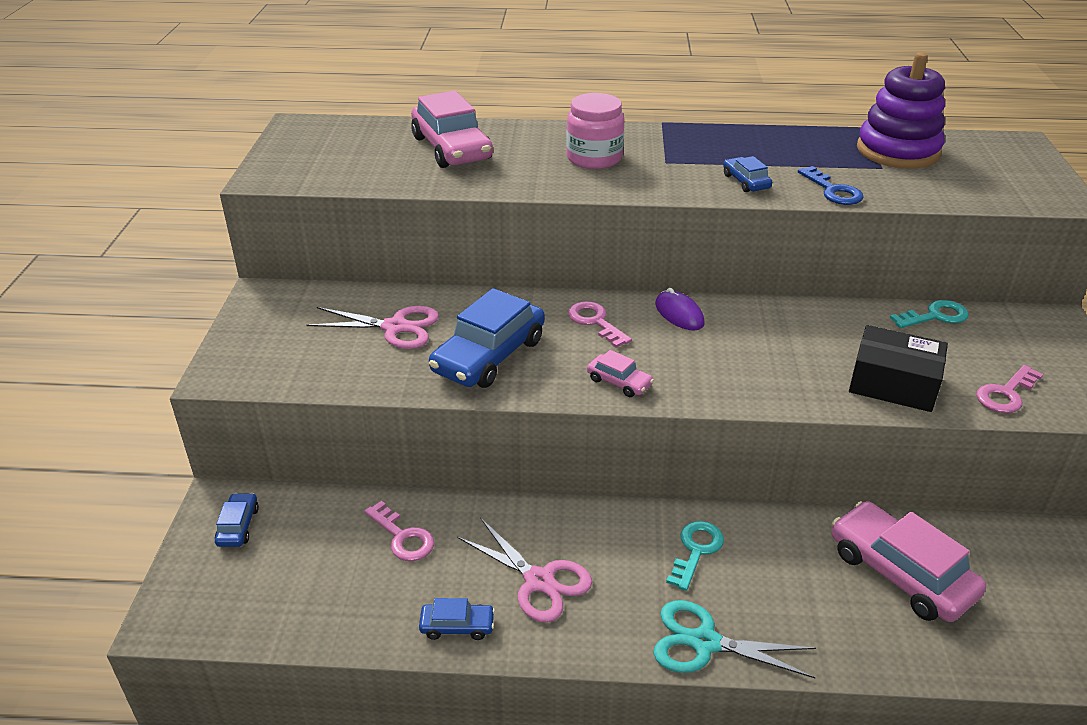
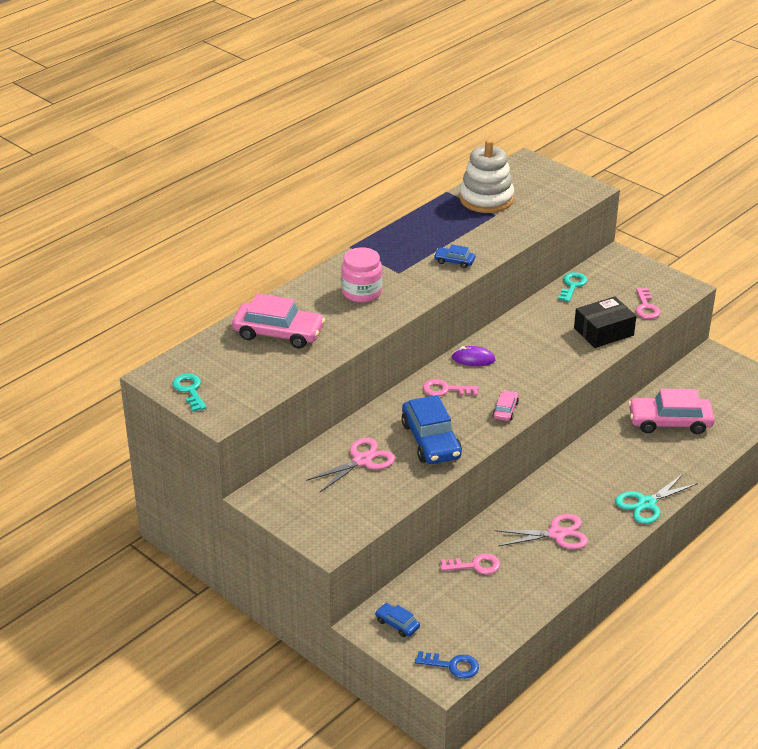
camera: 50 degrees left, 0 degrees up
blue car [419,598,495,640] -> none
pink car [587,350,654,397] -> pink car turned 60 degrees counterclockwise [493,390,519,421]
turquoise key [666,521,724,591] -> turquoise key moved to [173,374,207,412]
blue key [798,166,864,205] -> blue key moved to [415,651,479,679]
purple stacking toy [857,52,945,169] -> white stacking toy [460,139,514,213]

